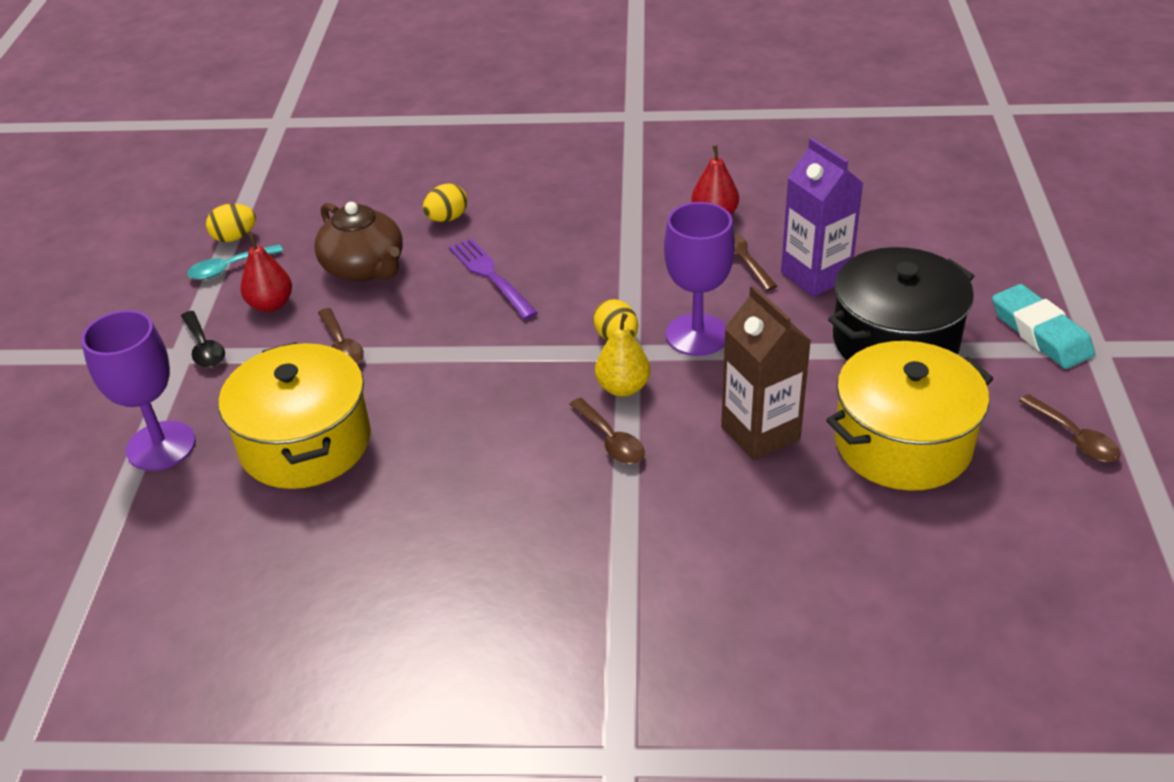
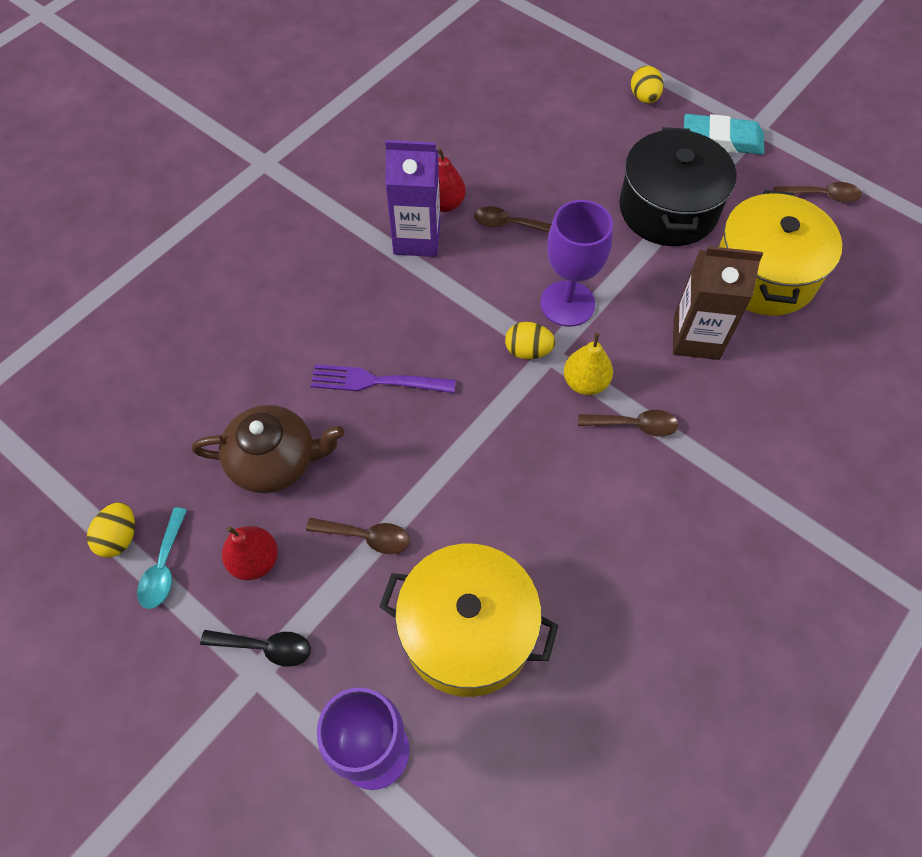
camera: 55 degrees left, 20 degrees up
yellow egg [423,183,467,222] -> yellow egg moved to [631,66,664,103]
purple carton [781,138,863,297] -> purple carton moved to [385,140,440,257]

